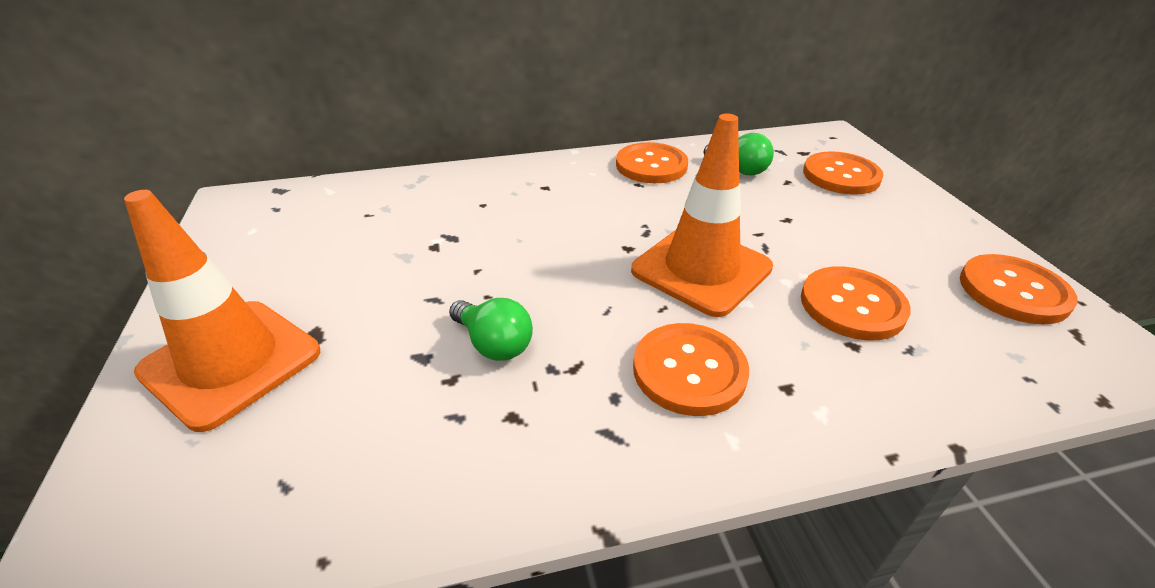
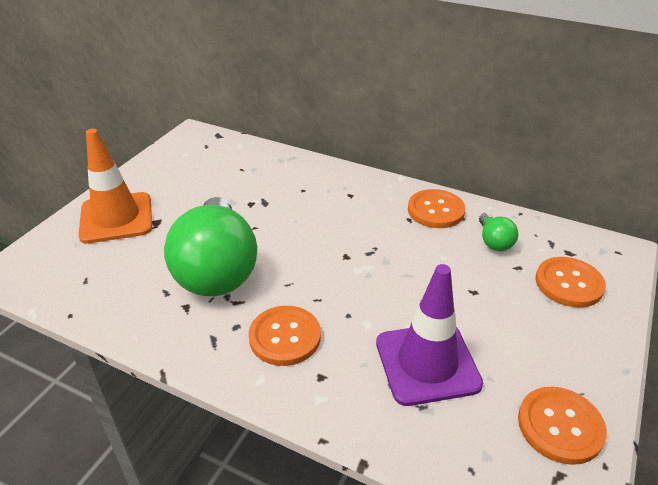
camera: 40 degrees right, 0 degrees up
green light bulb [449,298,533,361] -> green light bulb [164,197,257,296], size x2.38
orange traffic cone [631,113,773,317] -> none
orange button [801,266,911,340] -> purple traffic cone [376,264,483,406]

